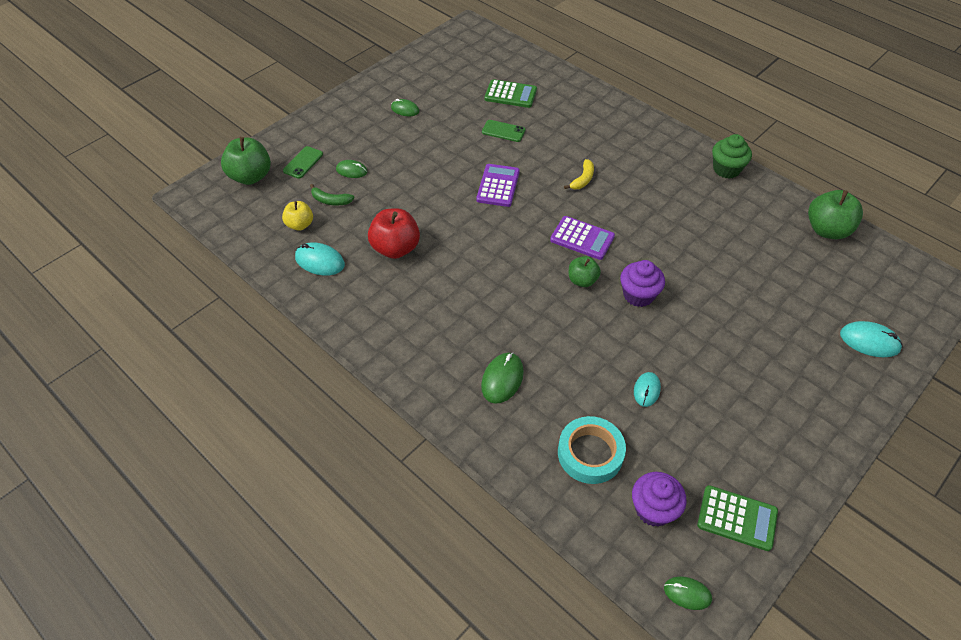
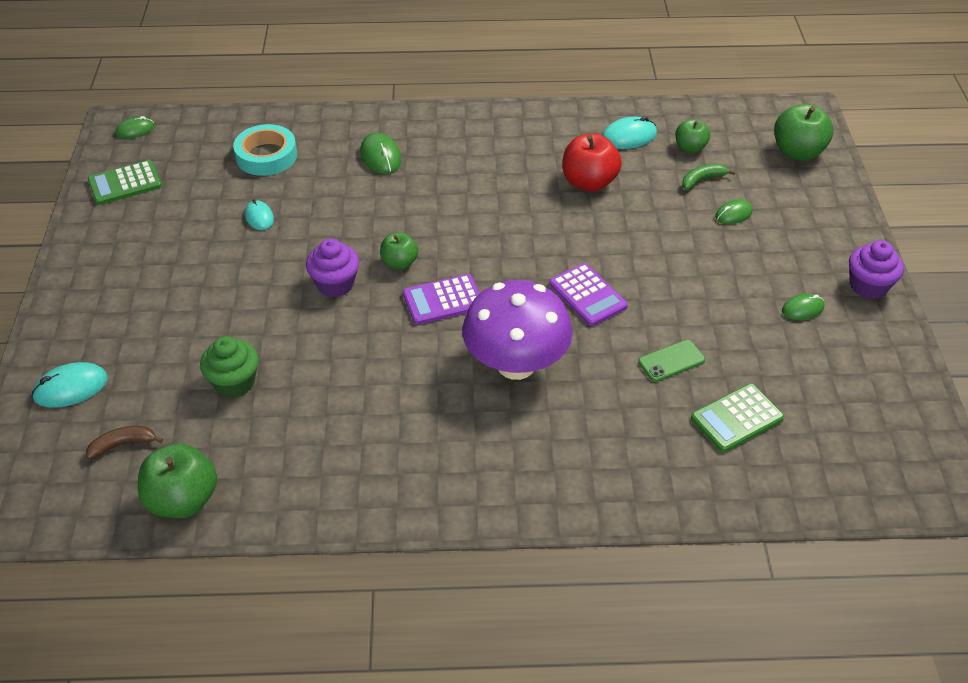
camera: 135 degrees right, 5 degrees down
yellow apple [282,201,313,231] -> green apple [675,119,710,153]
green phone [283,146,323,179] -> none
yellow banana [564,159,594,189] -> purple mushroom [462,280,573,380]
purple cupcake [632,472,687,527] -> purple cupcake moved to [849,240,904,299]
green cupcake [712,134,752,179] -> green cupcake moved to [200,336,259,398]
none -> brown banana [86,426,163,460]

